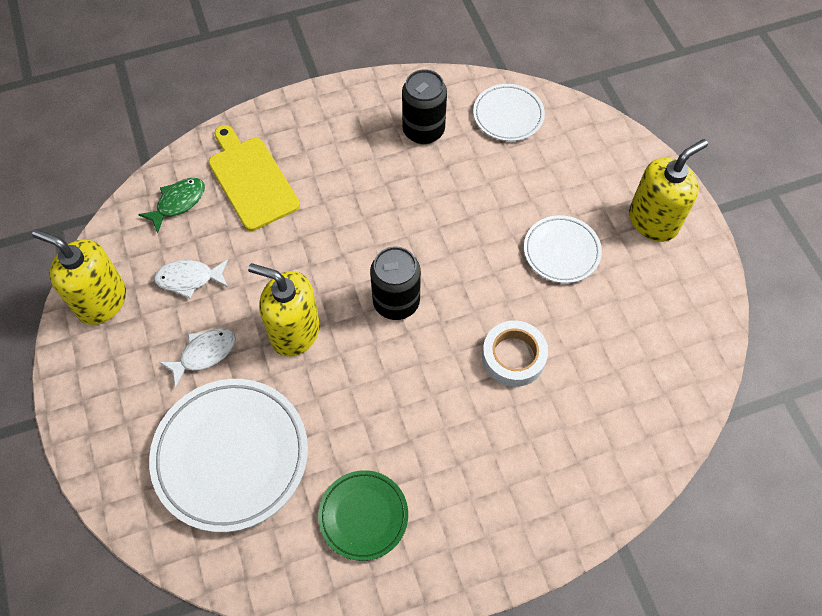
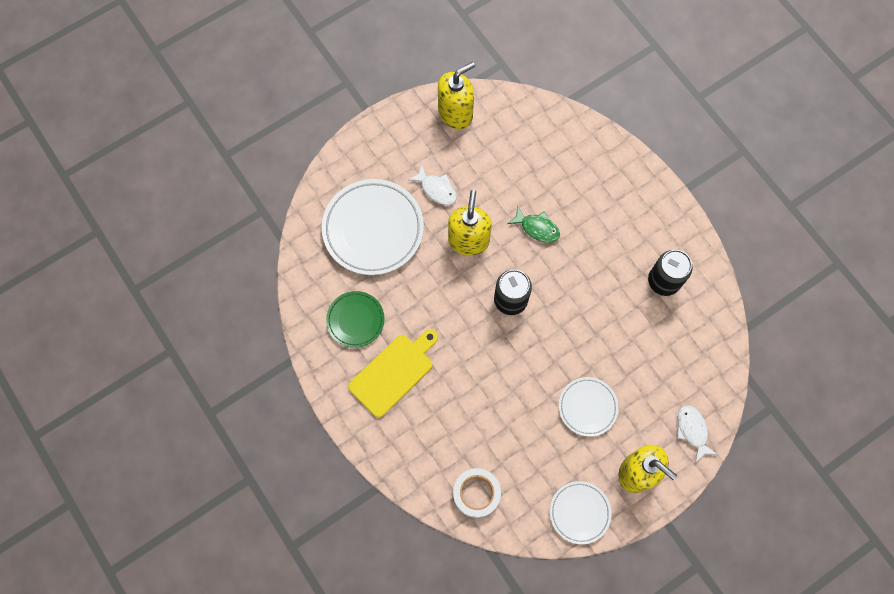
camera: 75 degrees right, 10 degrees up
yellow soap dispenser [32,229,126,325] -> yellow soap dispenser turned 45 degrees clockwise [438,62,475,129]
green fish [138,178,205,233] -> green fish moved to [507,206,560,243]
white fish [154,259,228,299] -> white fish moved to [677,405,717,463]
yellow cutting board [209,125,300,231] -> yellow cutting board moved to [348,329,438,418]
white plate [473,84,545,141] -> white plate moved to [550,481,611,544]
white tape [482,320,548,387] -> white tape moved to [453,468,501,518]

